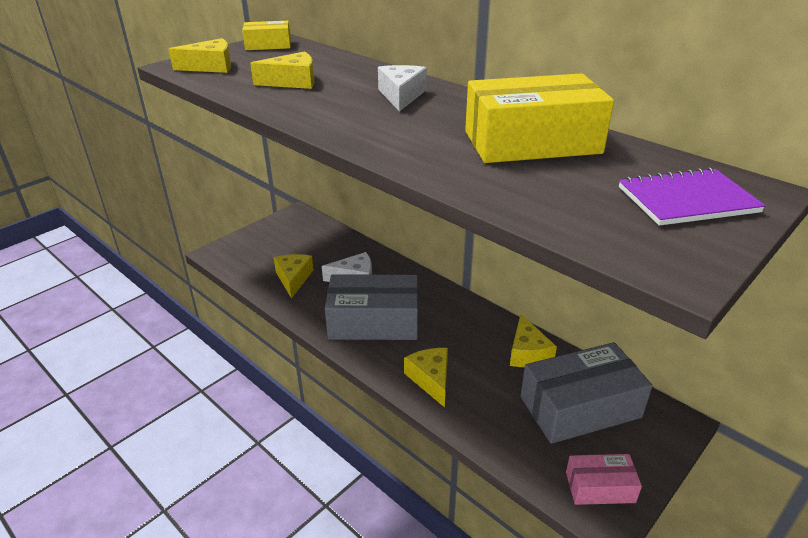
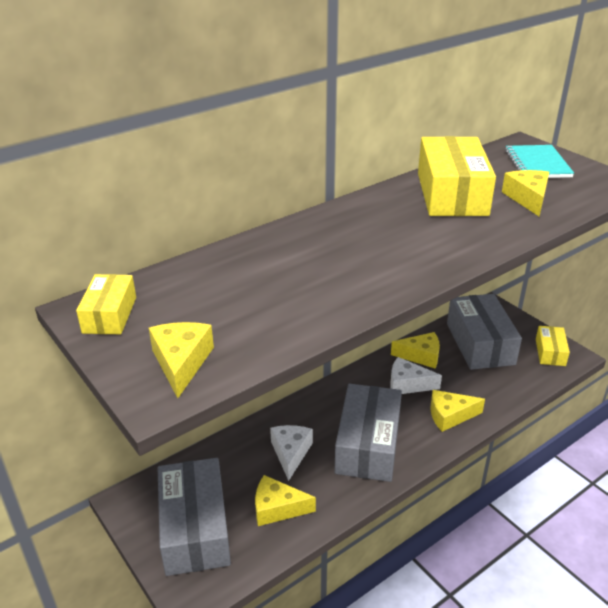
camera: 80 degrees left, 0 degrees up
yellow cheese [250,51,314,89] -> yellow cheese moved to [502,170,549,216]
white cheese [378,65,427,112] -> white cheese moved to [390,357,442,394]
pink box [566,454,642,505] -> yellow box [536,326,570,366]
purple notebook [619,167,766,226] -> turquoise notebook [505,145,574,178]
none -> grey box [158,458,231,576]

